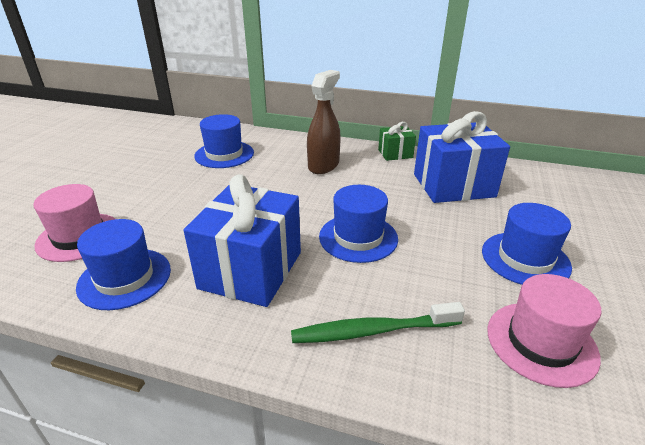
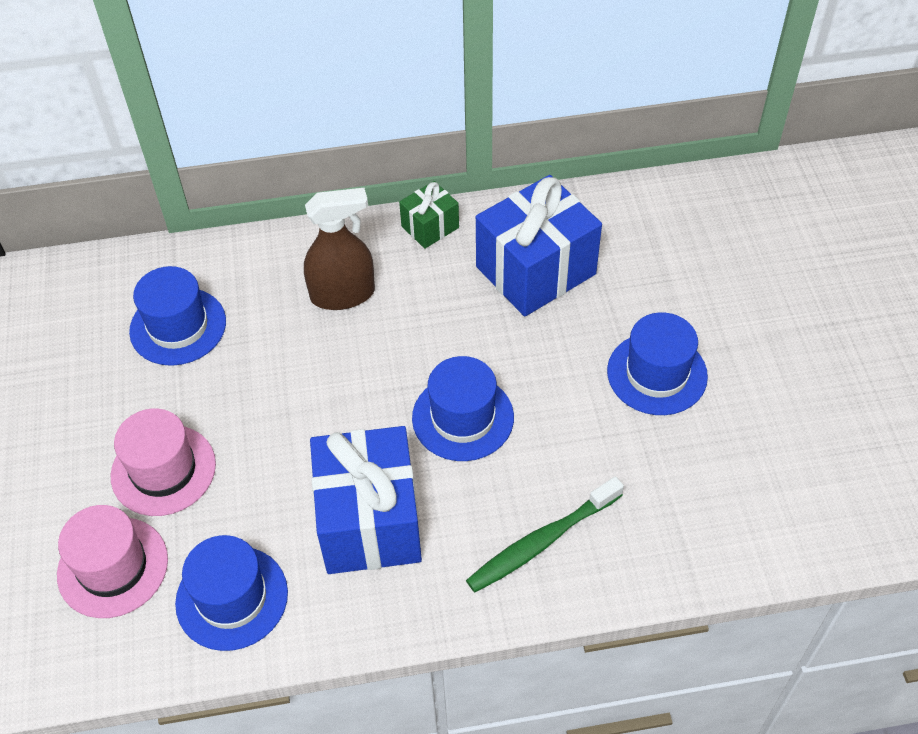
camera: 25 degrees left, 20 degrees up
brown spray bottle [307,70,341,174] -> brown spray bottle turned 75 degrees clockwise [304,188,375,310]
pink hat [487,274,601,388] -> pink hat moved to [111,408,216,516]

